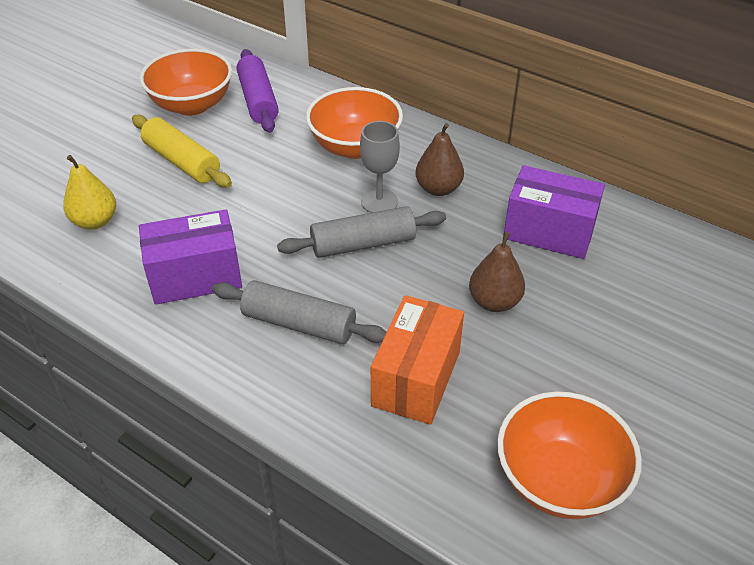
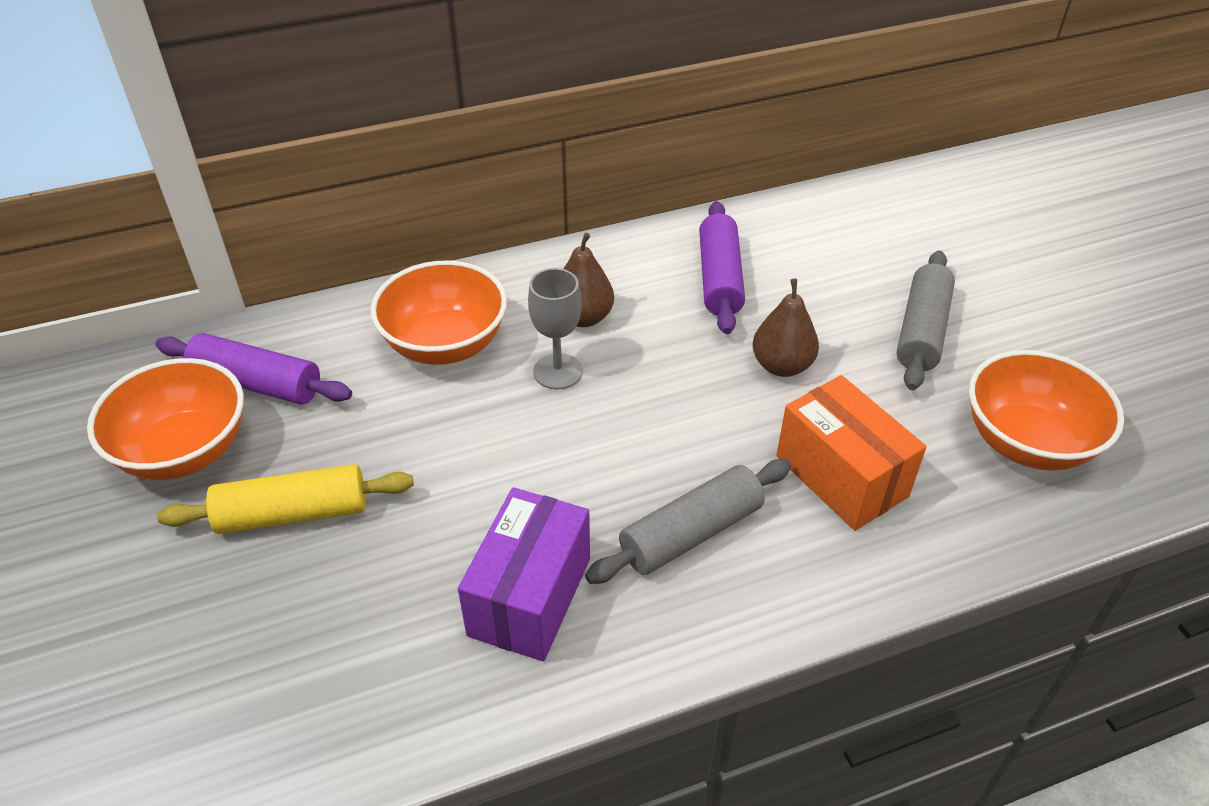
camera: 55 degrees left, 0 degrees up
yellow pear [63,155,116,230] -> none
grey rolling pin [277,206,446,258] -> grey rolling pin moved to [896,251,955,390]
purple box [503,165,605,259] -> purple rolling pin [699,201,745,334]

